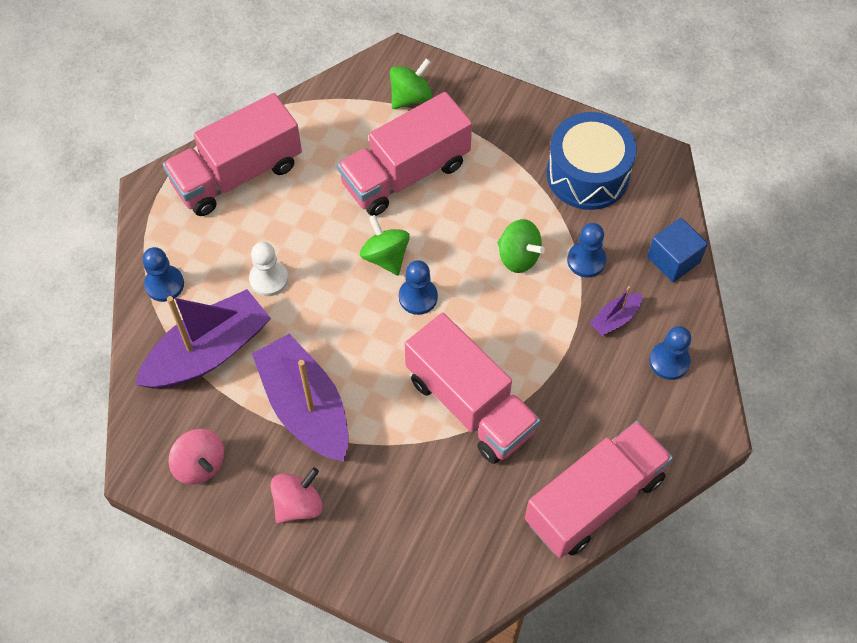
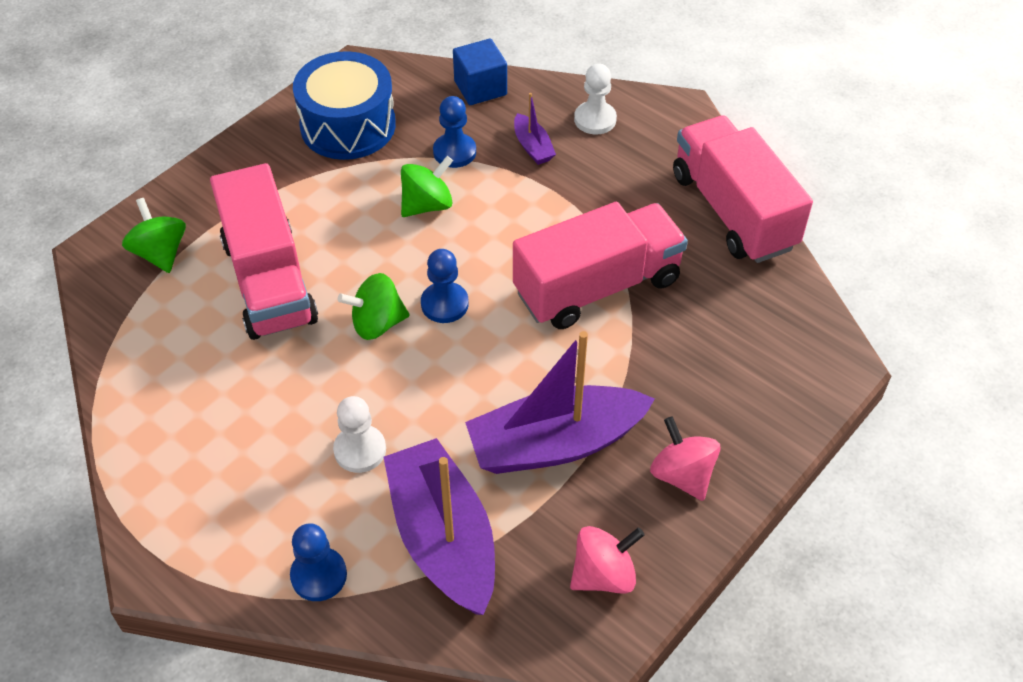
camera: 75 degrees left, 10 degrees down
pink truck [163,93,302,216] -> none
blue pawn [649,326,691,380] -> white pawn [574,64,617,134]

